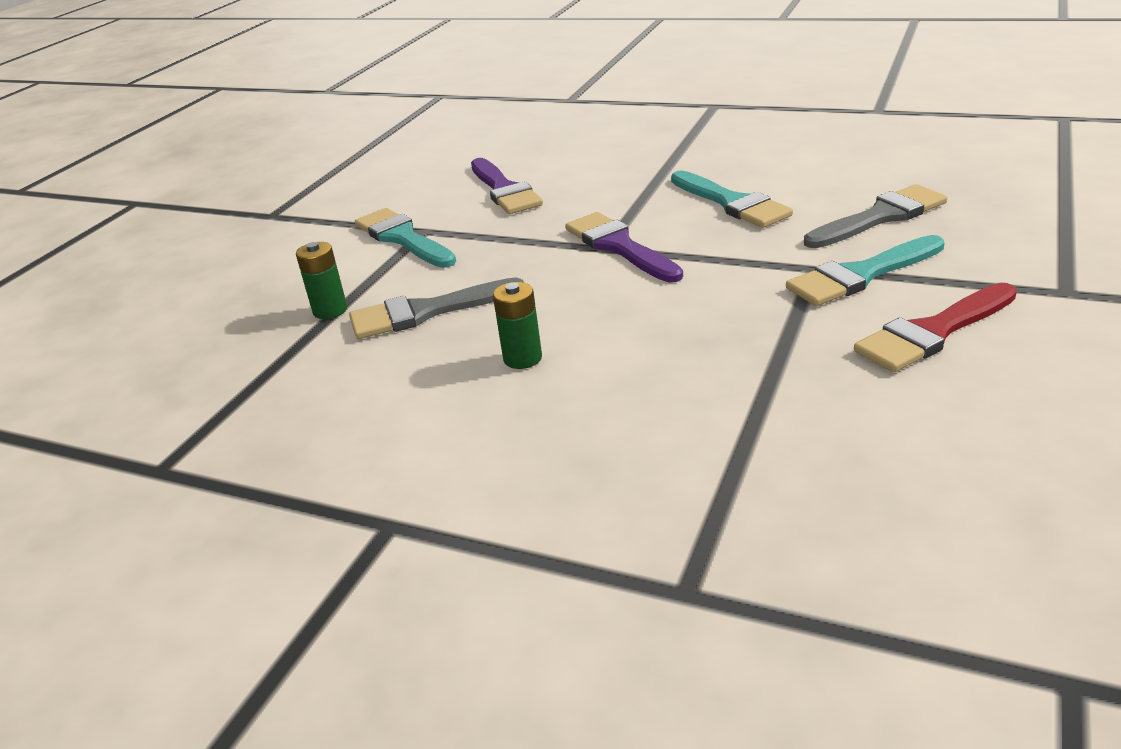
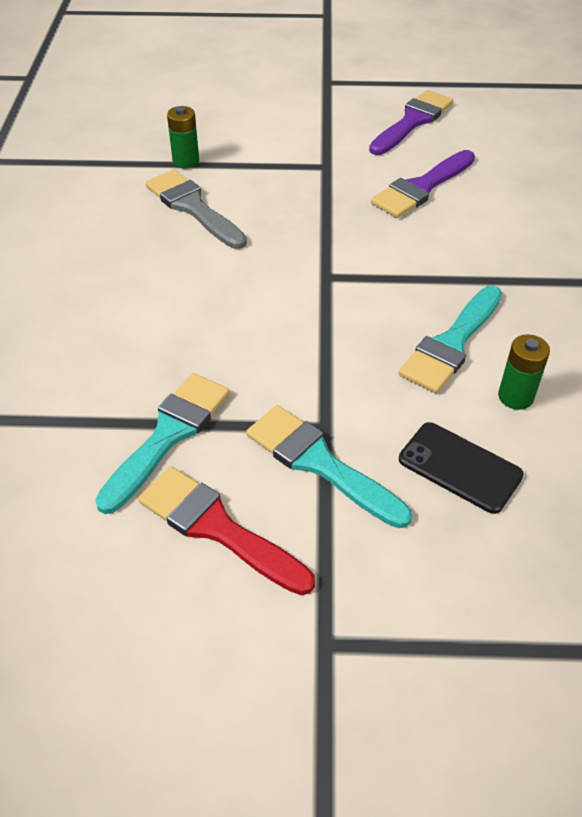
camera: 65 degrees right, 15 degrees up
turquoise brush [355,208,456,268] -> turquoise brush moved to [95,373,230,514]
green battery [493,282,542,369] -> green battery moved to [498,334,550,410]
purple brush [565,212,683,282] -> purple brush moved to [369,90,453,155]
grey brush [804,184,947,248] -> black phone [399,422,524,514]

